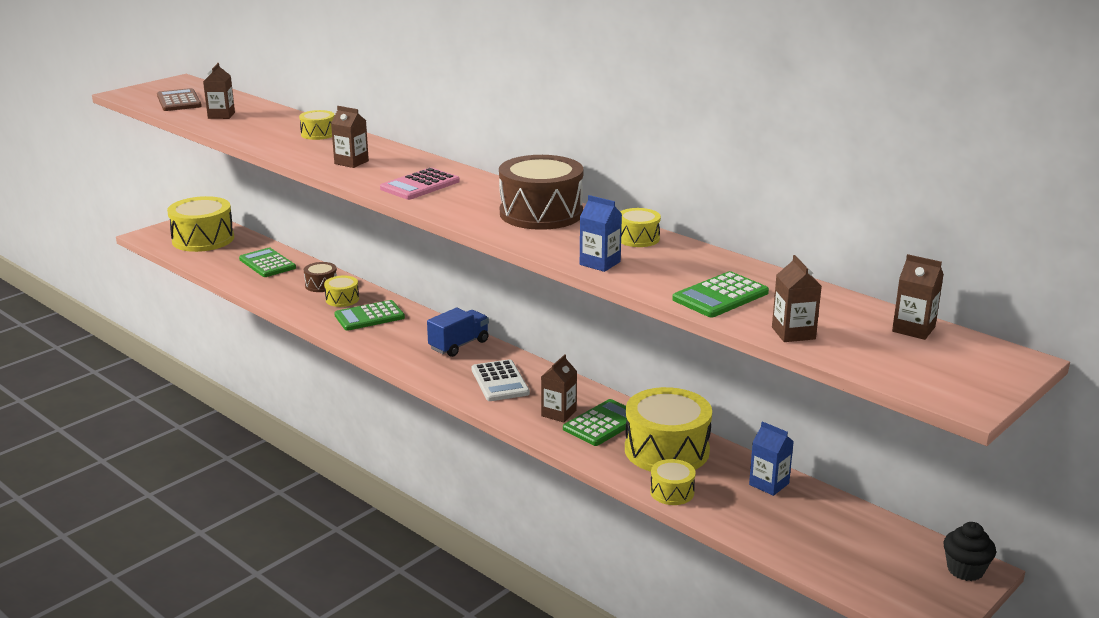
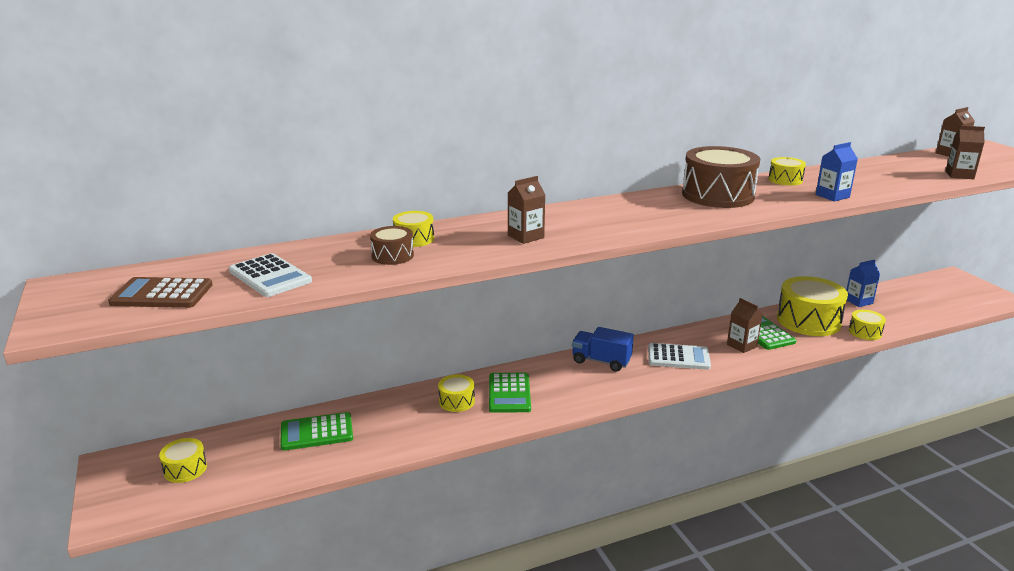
camera: 65 degrees left, 0 degrees up
yellow drum [167,196,234,252] -> yellow drum [159,438,207,483], size x0.49
brown carton [203,63,235,119] -> white calculator [229,253,312,297]
brown drum [304,262,337,292] -> brown drum moved to [370,226,414,265]
pink calculator [380,167,460,200] -> none
blue truck [427,308,489,357] -> blue truck turned 45 degrees counterclockwise [572,327,634,372]
green calculator [672,271,769,318] -> none
black cupcake [944,522,996,581] -> none

